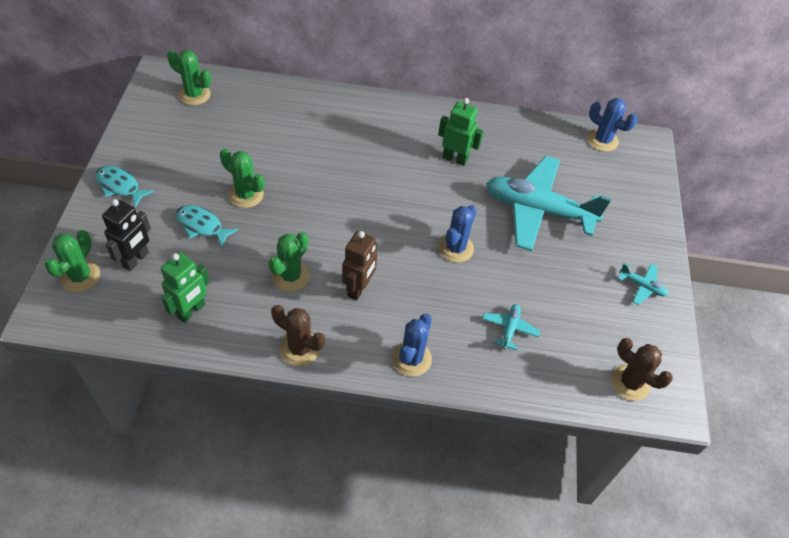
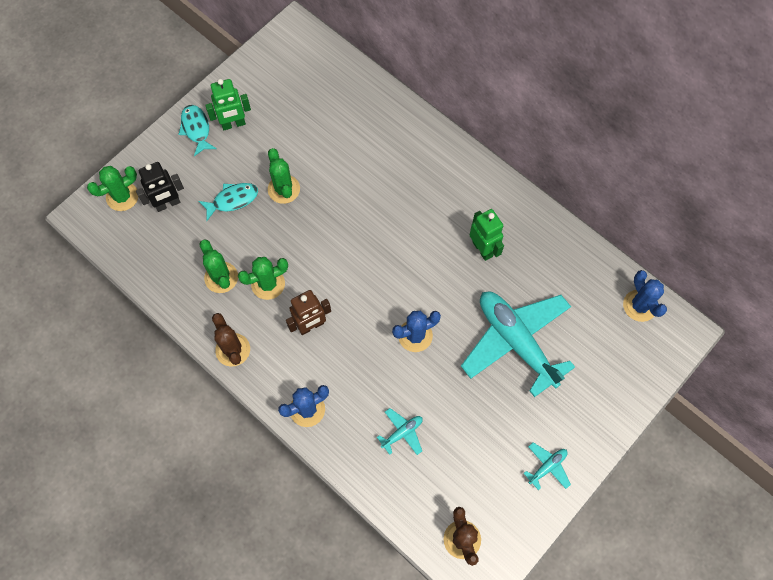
camera: 40 degrees right, 15 degrees up
green robot [161,252,210,323] -> green robot moved to [205,79,251,130]
green cactus [167,50,211,105] -> green cactus moved to [200,239,238,293]
turquoise fish [176,205,239,247] -> turquoise fish turned 90 degrees clockwise [198,183,258,221]
turquoise plane [618,264,668,305] -> turquoise plane turned 105 degrees counterclockwise [524,442,571,490]

